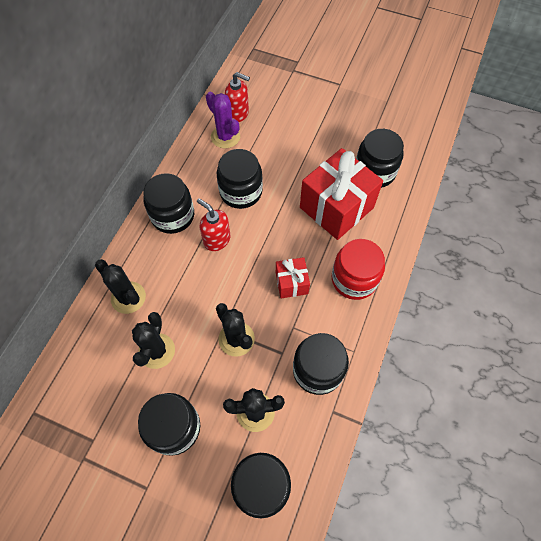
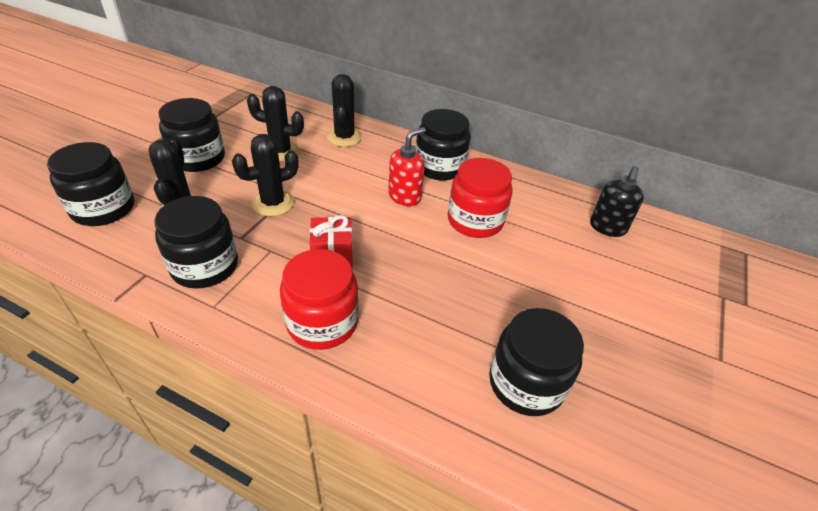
camera: 90 degrees right, 20 degrees down
black cactus [95,259,146,314] -> black cactus turned 45 degrees counterclockwise [327,74,362,147]
purple cactus [206,92,240,148] -> none
black jar [217,149,263,209] -> red jar [448,158,513,238]
red soap dispenser [225,72,250,122] -> black soap dispenser [590,166,644,237]
red gift [300,148,383,240] -> none

